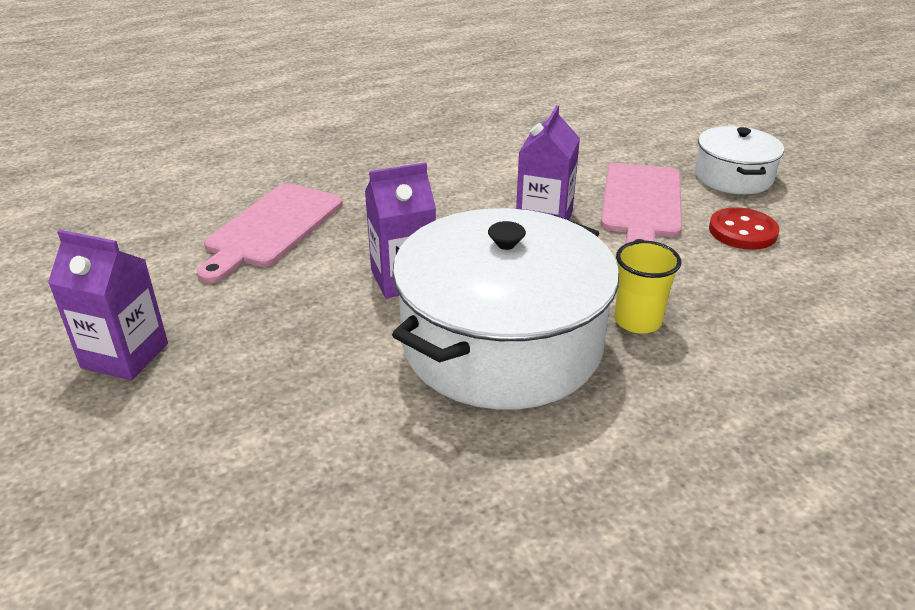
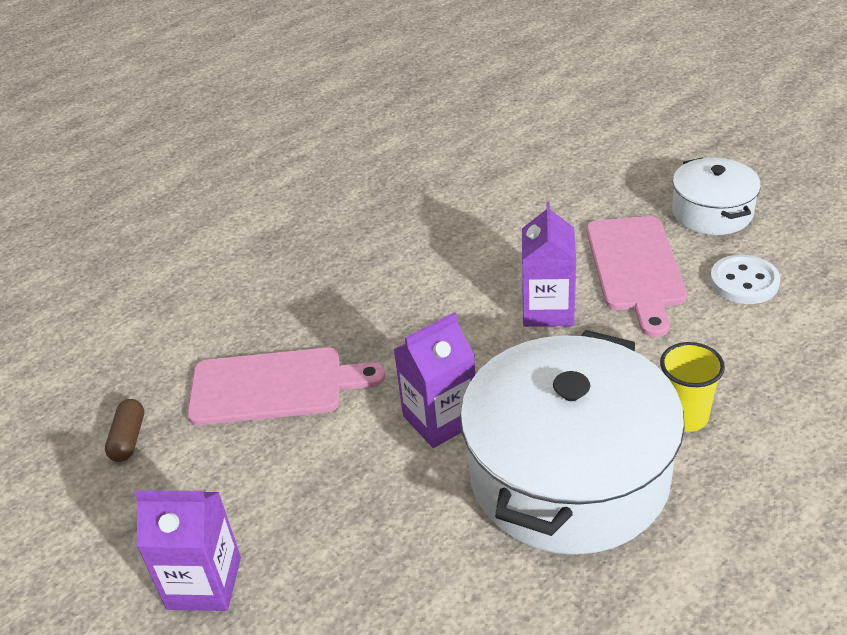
camera: 10 degrees left, 5 degrees up
pink cutting board [197,183,343,283] -> pink cutting board turned 105 degrees counterclockwise [187,348,385,425]
red button [709,207,779,250] -> white button [710,255,780,304]
none -> brown capsule [105,399,144,462]

